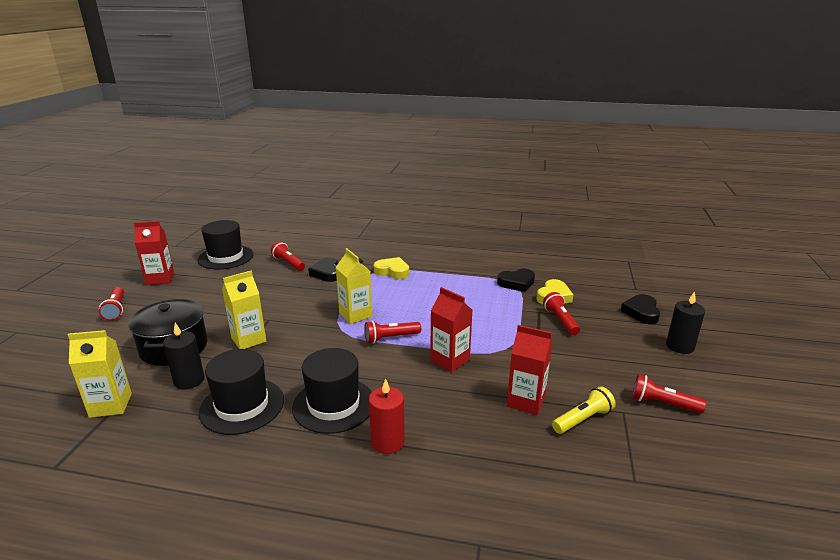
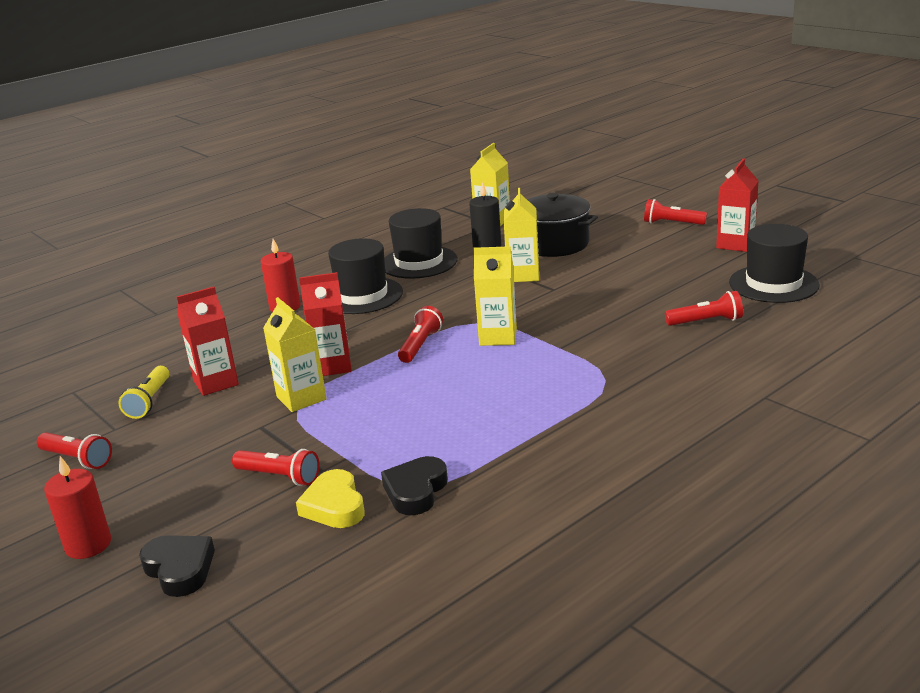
camera: 130 degrees right, 0 degrees up
black heart [308,257,338,282] -> none
yellow heart [374,257,409,279] -> none
red flashlight [632,374,706,413] -> red flashlight turned 60 degrees clockwise [37,432,112,469]
black candle [666,291,705,354] -> red candle [44,456,111,559]
none -> yellow carton [263,297,327,412]

